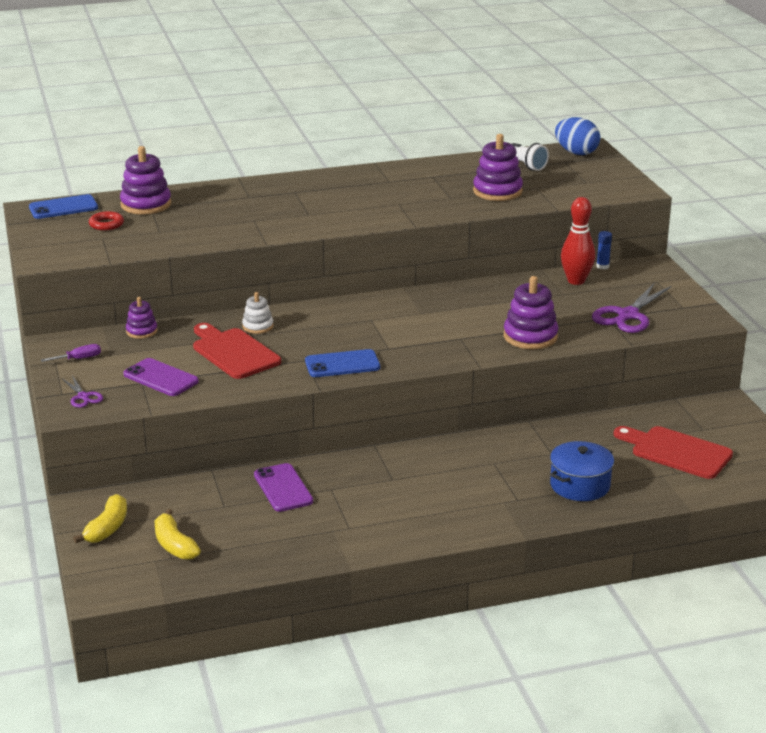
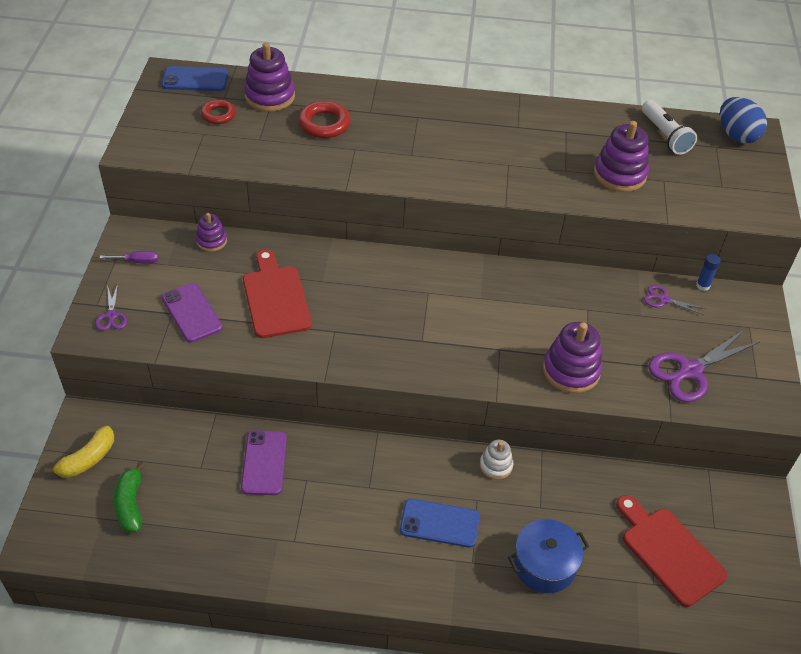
camera: 20 degrees right, 20 degrees up
yellow banana [155,509,201,560] -> green banana [113,462,146,533]
white stacking toy [242,292,274,334] -> white stacking toy moved to [480,440,513,480]
blue phone [305,349,380,377] -> blue phone moved to [400,499,480,548]
red bowling pin [561,197,595,285] -> purple scissors [644,285,706,315]
none -> red ring [298,101,351,138]

